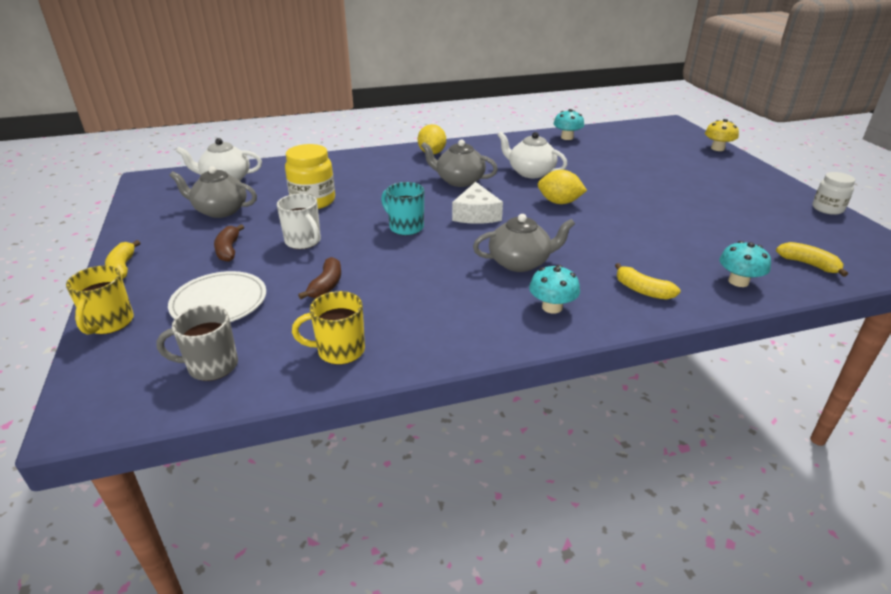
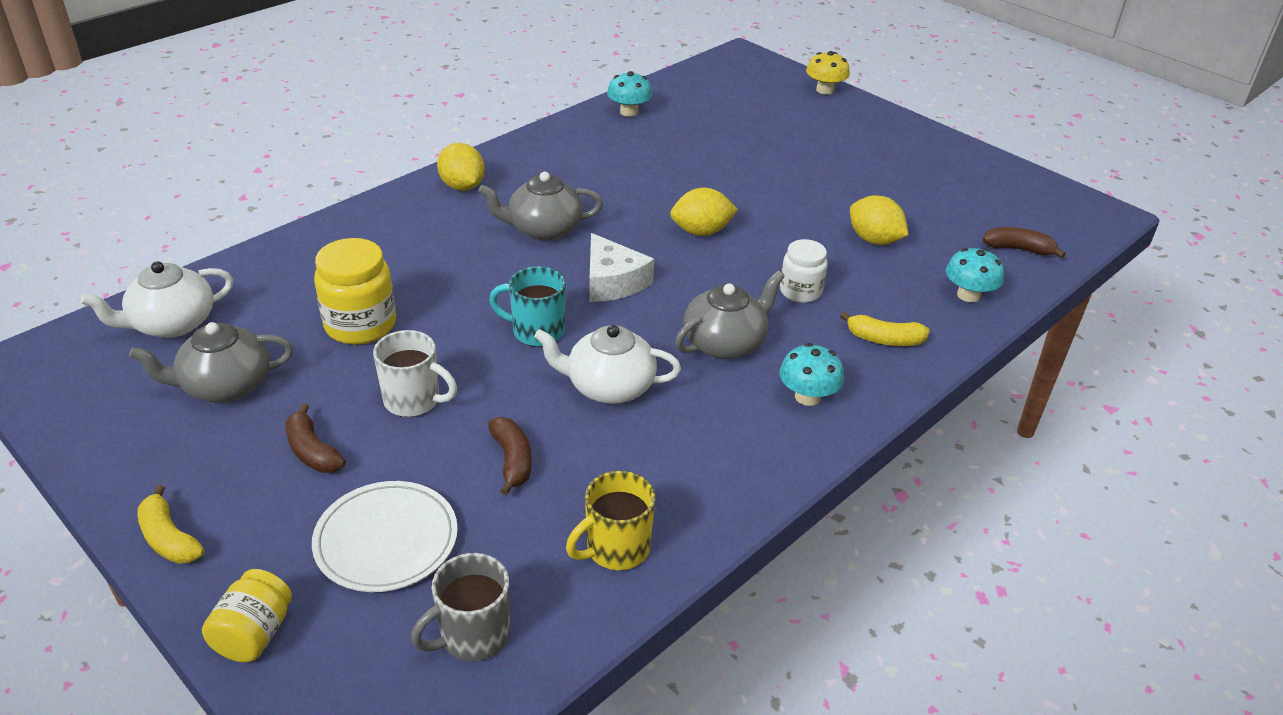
camera: 30 degrees left, 5 degrees up
yellow mug [66,266,134,335] -> yellow jar [202,569,292,662]
white teapot [498,132,567,178] -> white teapot moved to [534,325,681,404]
yellow banana [776,242,848,277] -> brown banana [983,227,1066,258]
white jar [813,172,855,215] -> white jar moved to [780,239,828,303]
none -> yellow lemon [850,195,909,245]

